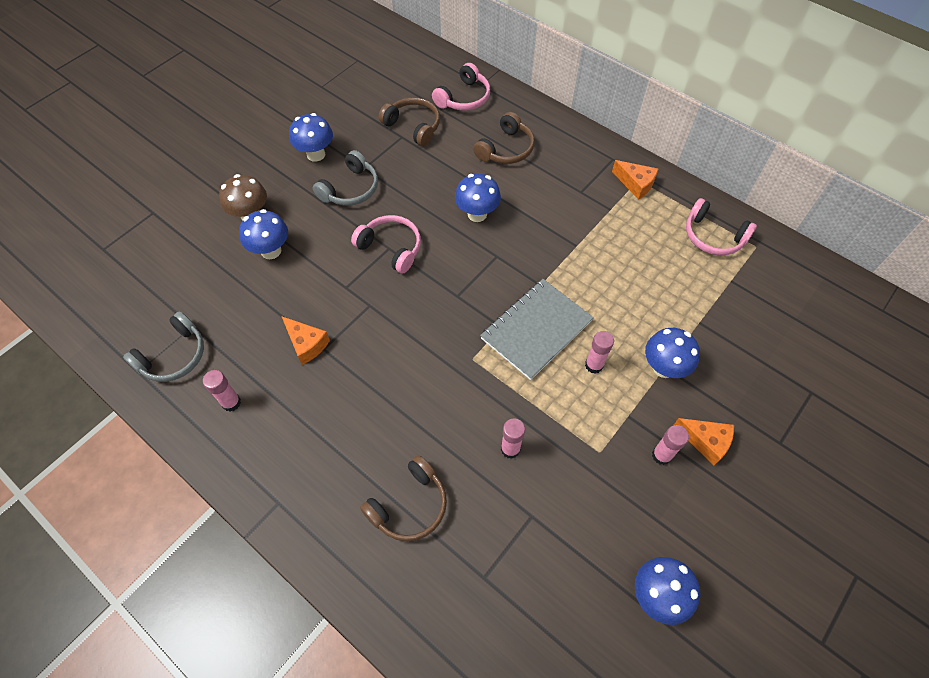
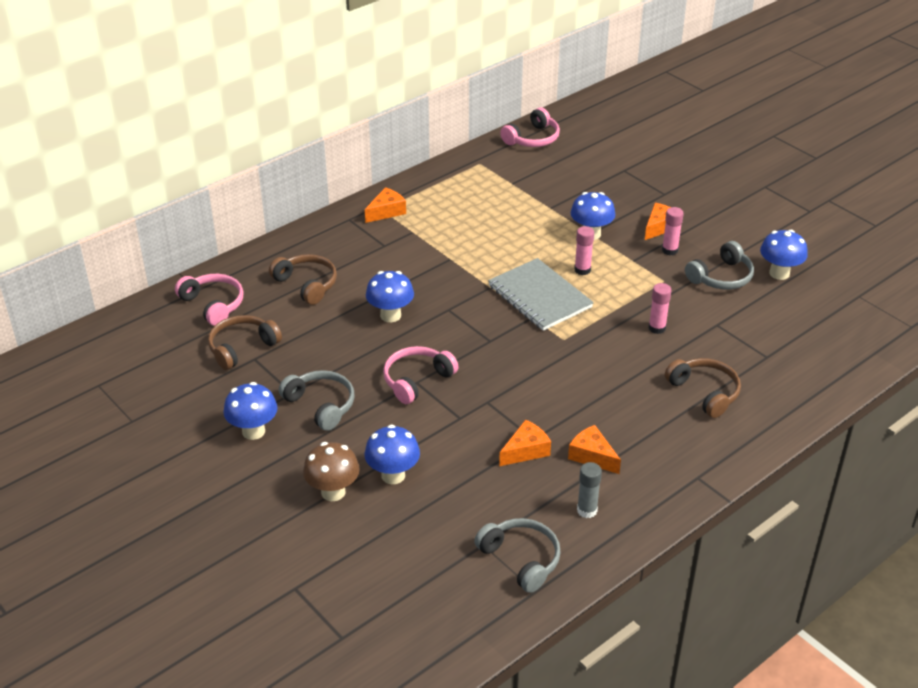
camera: 80 degrees left, 20 degrees down
pink glue stick [203,370,241,412] -> grey glue stick [577,462,602,518]
pink headphones [686,198,757,255] -> pink headphones moved to [500,108,560,147]
none -> orange cheese [568,425,621,474]
none -> grey headphones [685,241,754,289]

